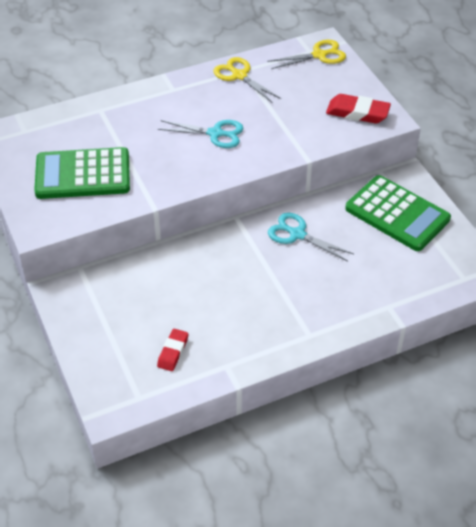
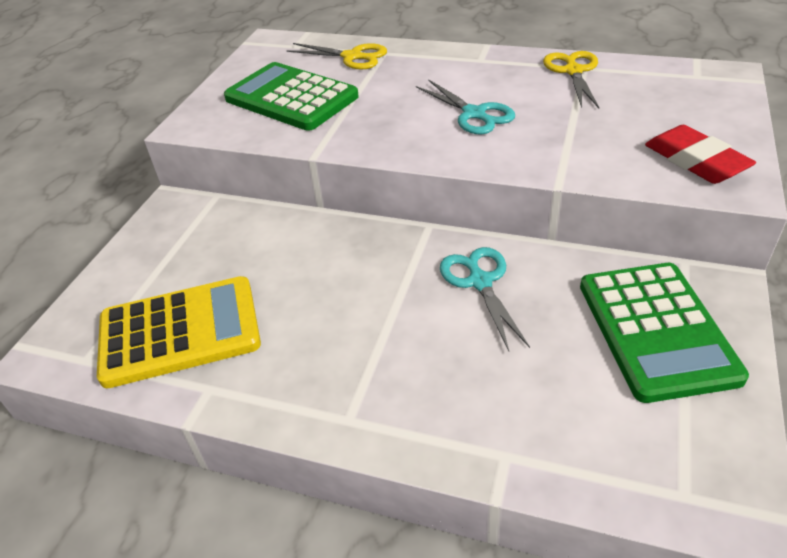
camera: 45 degrees right, 5 degrees down
red eraser [157,329,188,371] -> yellow calculator [97,276,261,388]
yellow scissors [267,40,346,69] -> yellow scissors moved to [286,43,387,70]

